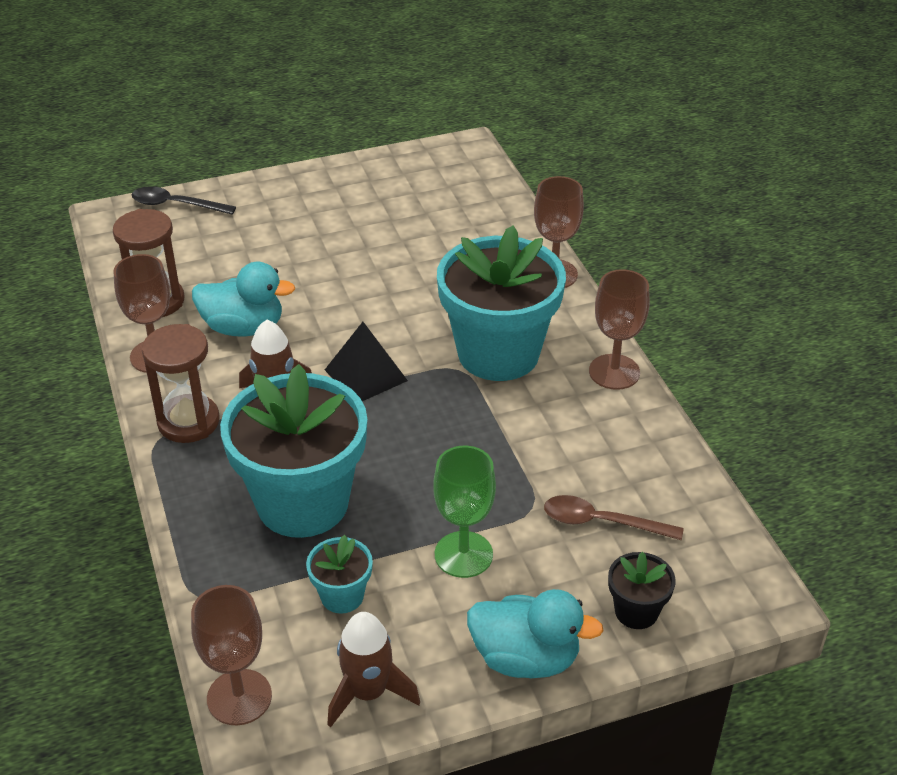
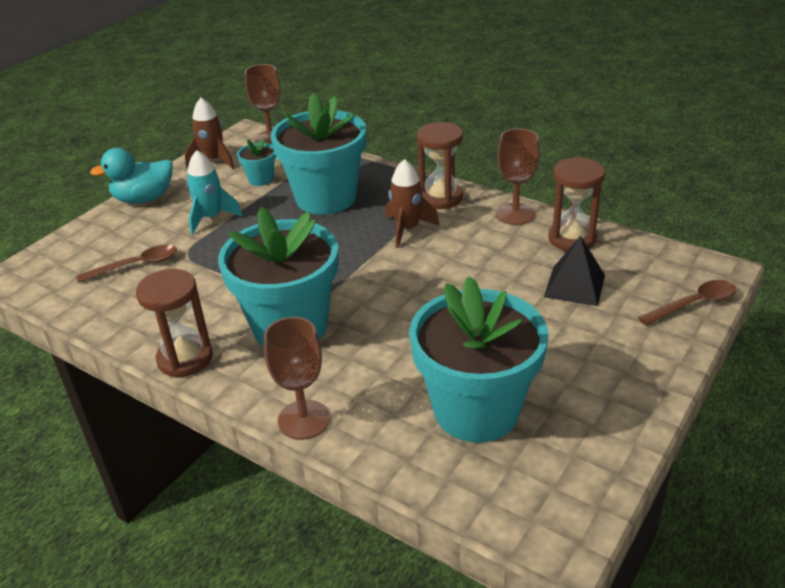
camera: 145 degrees right, 5 degrees down
black spoon [132,186,236,214] -> brown spoon [638,280,736,325]
turquoise duck [192,262,295,336] -> none
black pyramid [325,322,408,401] -> black pyramid moved to [544,235,605,306]
green goblet [433,446,496,578] -> turquoise rocket [187,150,243,234]
brown goblet [589,269,650,390] -> brown hourglass [136,269,213,378]
black flower pot [608,551,676,629] -> none
none -> turquoise flower pot [409,276,548,443]

